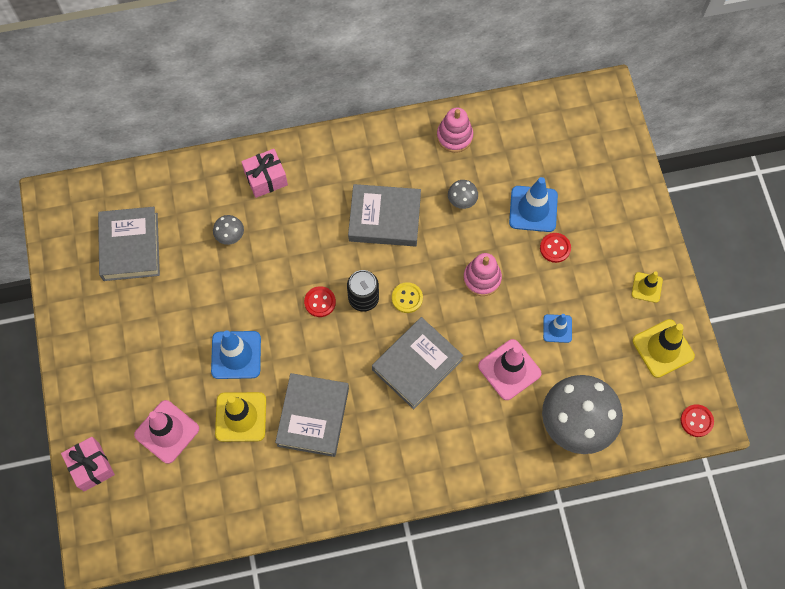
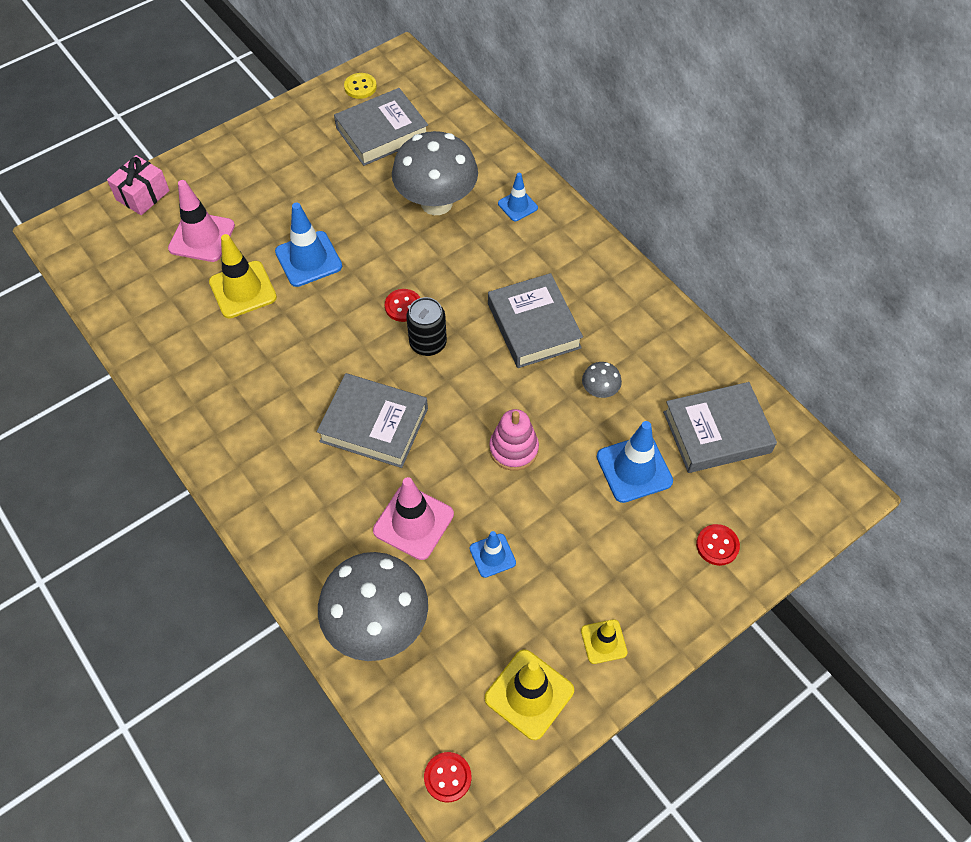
camera: 65 degrees right, 10 degrees down
grey mushroom [213,215,244,245] -> grey mushroom [392,131,478,215], size x2.40
pink gift [241,149,288,198] -> blue traffic cone [498,173,538,221]
grey book [275,373,349,457] -> grey book moved to [663,382,777,473]
yellow button [392,282,423,313] -> yellow button moved to [344,73,377,99]
pink stacking toy [437,107,473,153] -> none
red button [540,233,571,263] -> red button moved to [696,524,740,566]

